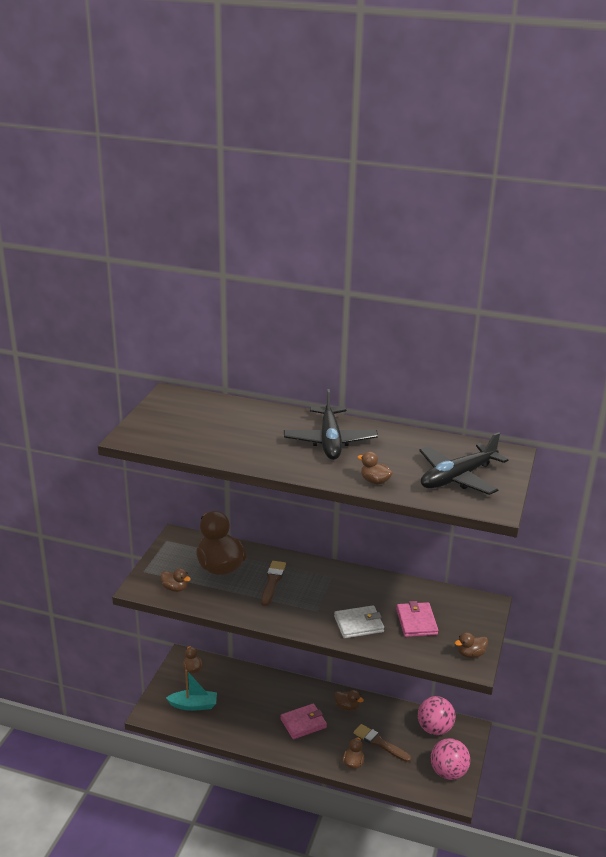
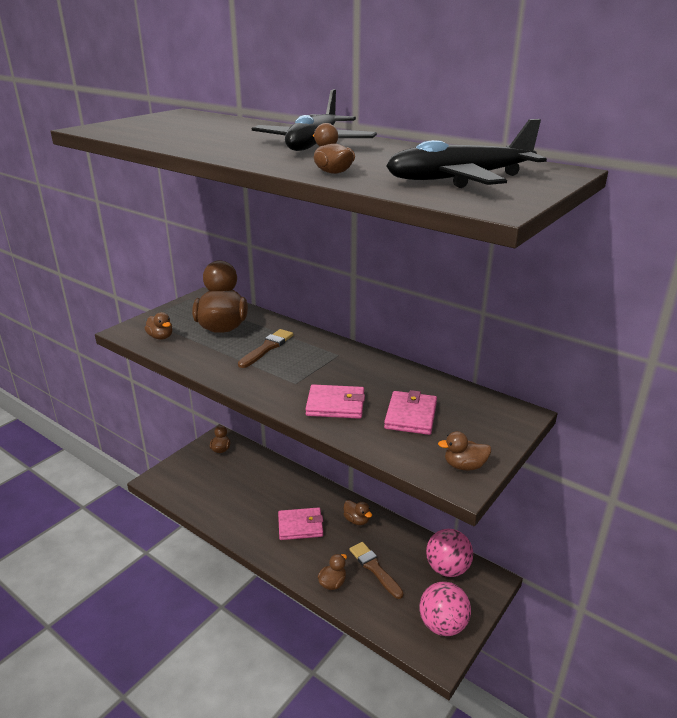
camera: 20 degrees right, 0 degrees up
turquoise boat [166,670,217,711] -> none
white wallet [334,605,384,638] -> pink wallet [305,384,365,419]

